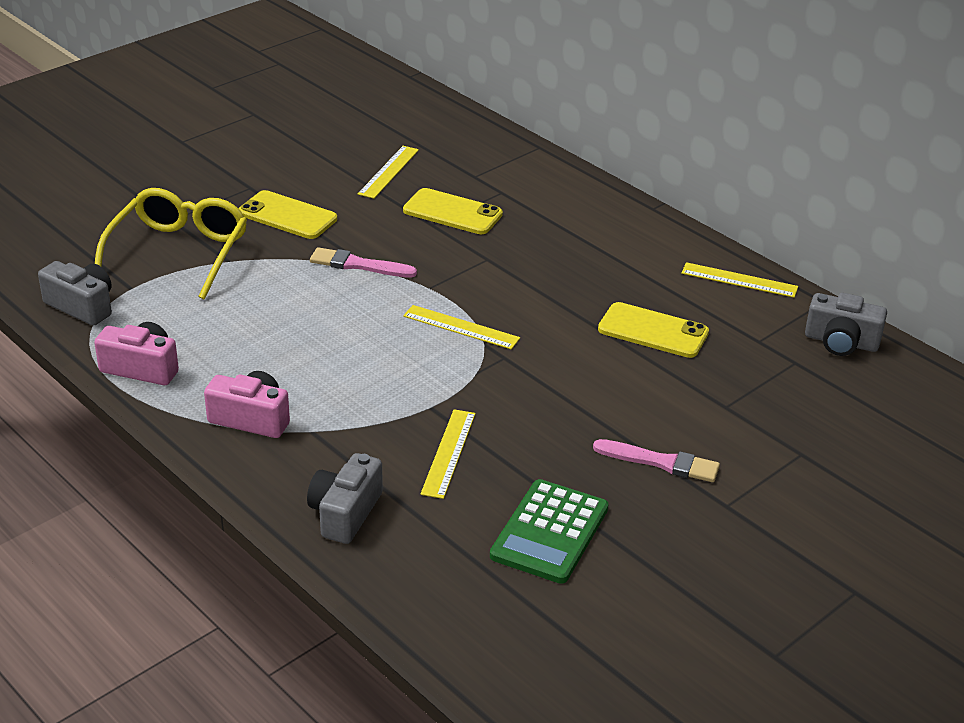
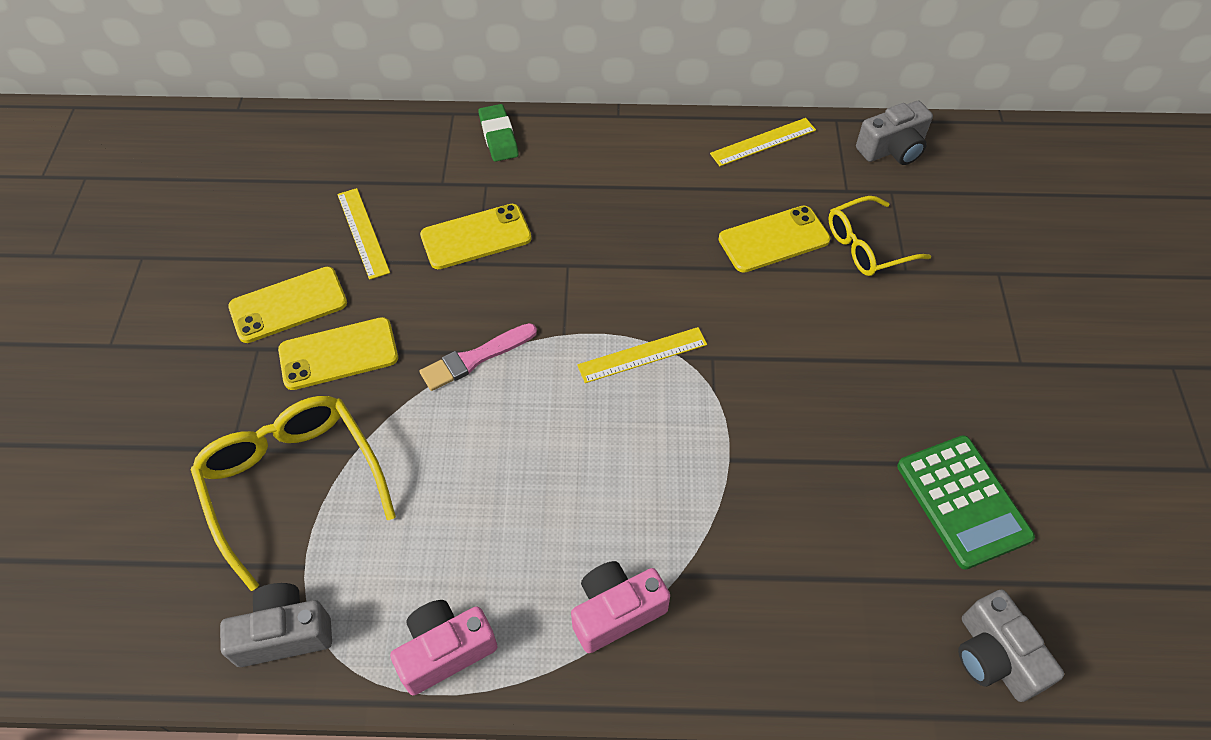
camera: 45 degrees left, 20 degrees up
grey camera [307,453,383,544] -> grey camera moved to [958,589,1064,702]
yellow ruler [420,409,476,499] -> none
pink brush [593,439,720,482] -> none
none -> yellow phone [228,267,347,343]
none -> green eraser [478,104,519,162]
none -> yellow glasses [828,196,931,276]

